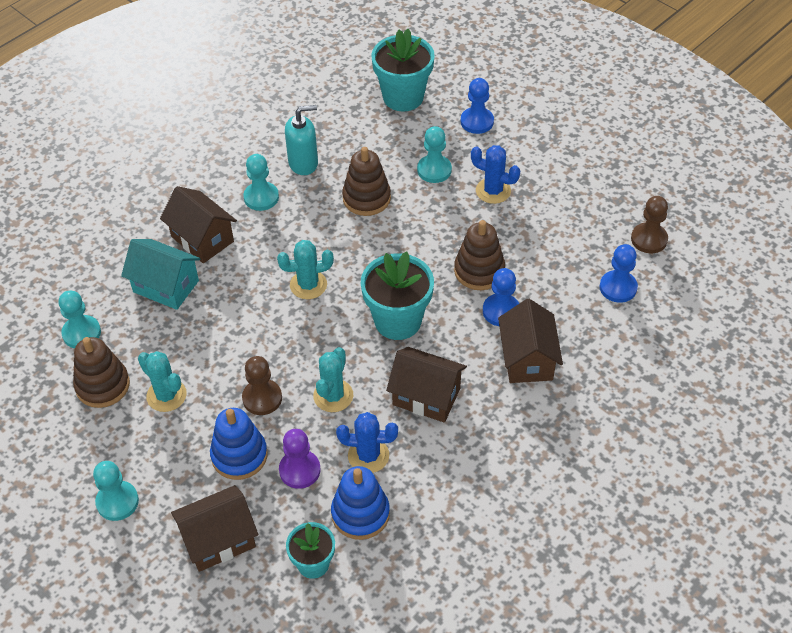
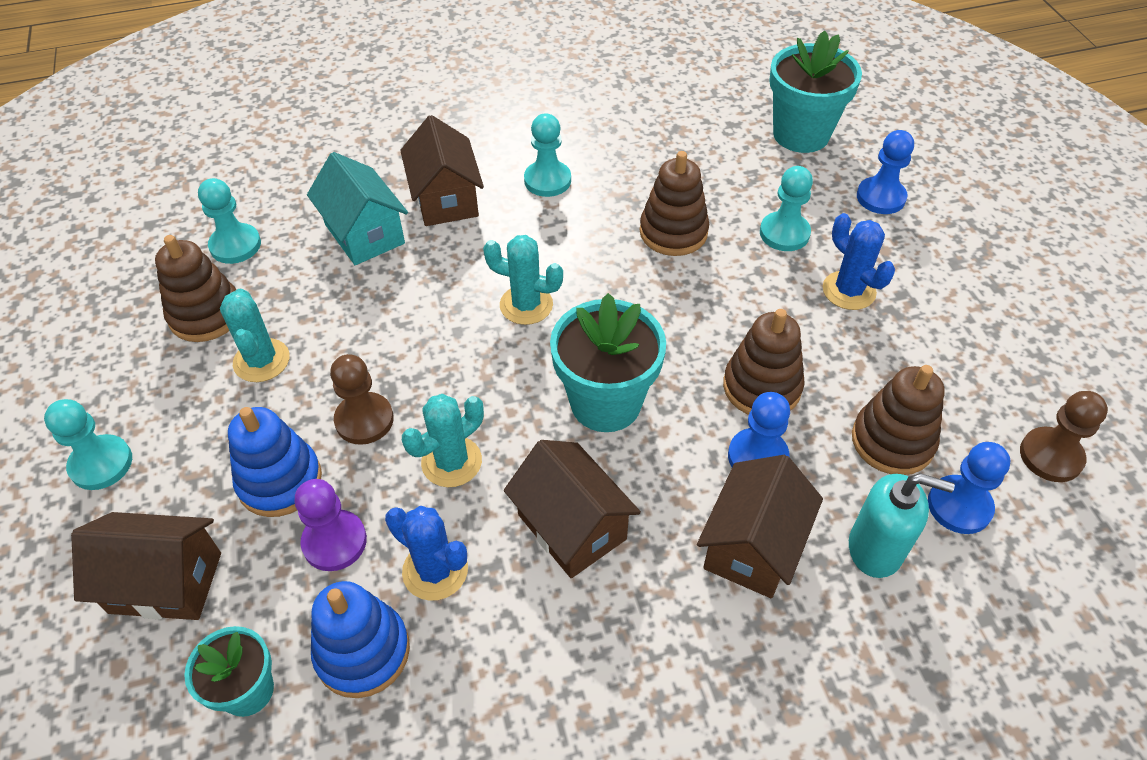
camera: 30 degrees right, 0 degrees up
turquoise soap dispenser [285,105,318,175] -> turquoise soap dispenser moved to [849,473,955,578]
none -> brown stacking toy [852,365,945,475]

